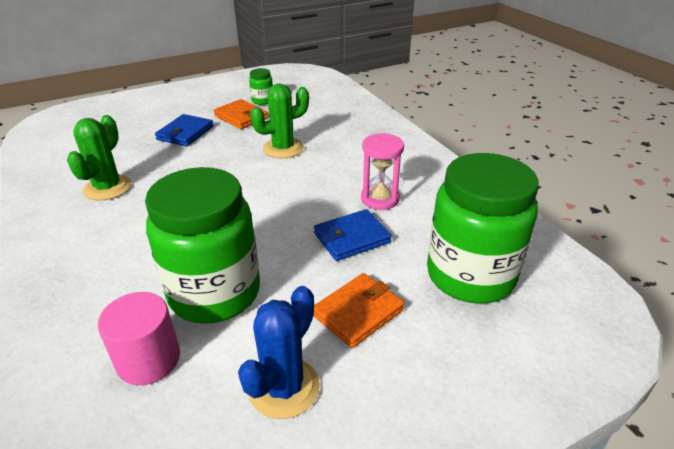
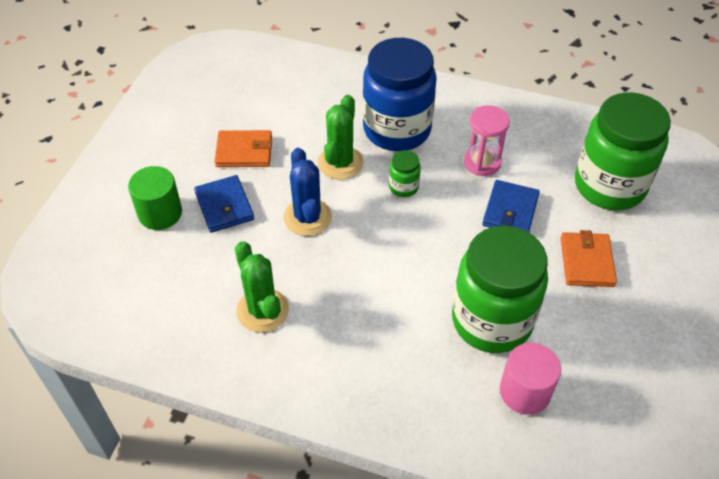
camera: 45 degrees left, 15 degrees up
blue cactus [238,286,320,419] -> blue cactus moved to [284,148,332,236]
green jar [249,68,273,105] -> green jar moved to [389,150,421,197]
none -> green cylinder [128,166,182,230]
none -> blue jar [362,38,437,151]

